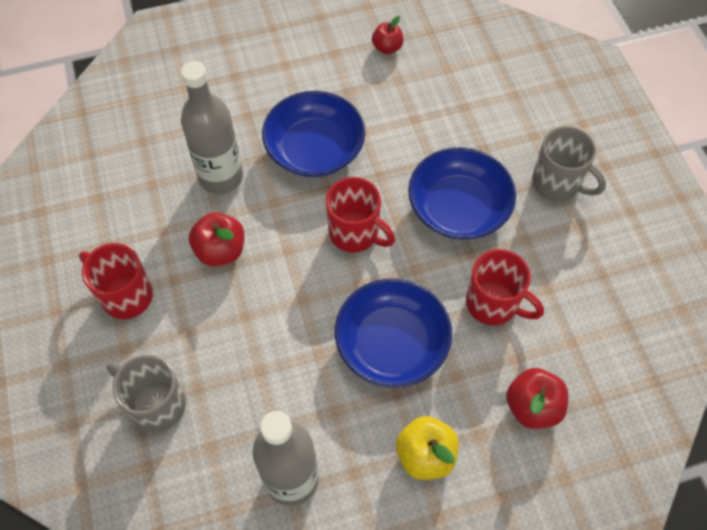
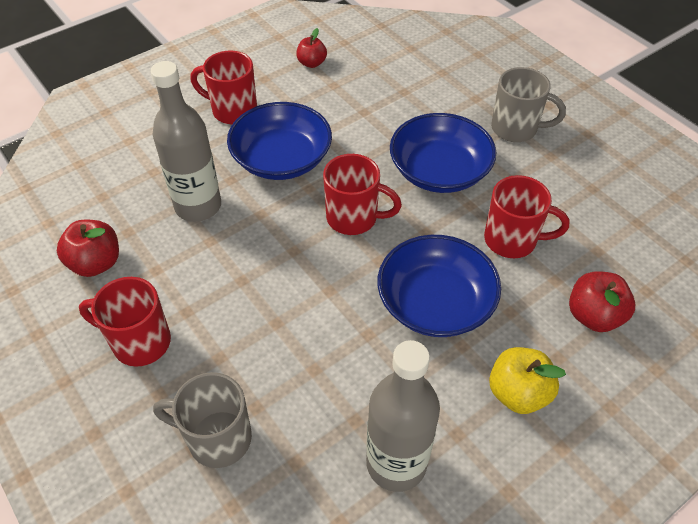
camera: 20 degrees left, 10 degrees down
red apple [189,212,244,267] -> red apple moved to [57,220,119,277]
none -> red mug [190,51,257,125]

